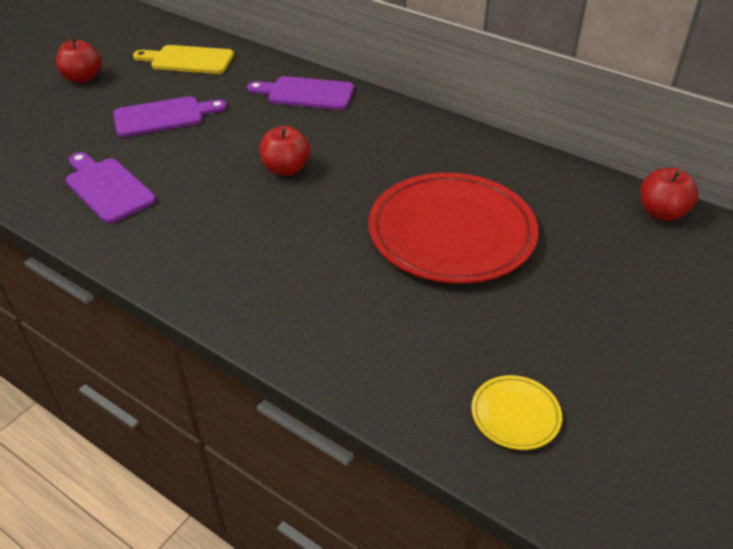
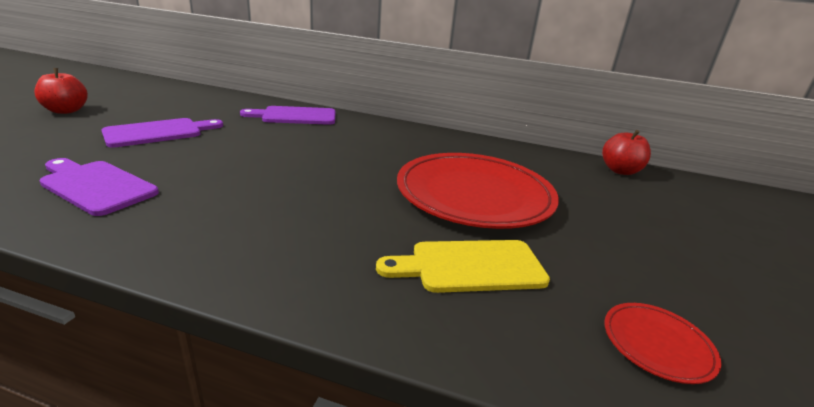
camera: 20 degrees left, 15 degrees down
yellow cutting board [133,45,234,74] -> yellow cutting board moved to [376,240,550,293]
red apple [260,126,310,176] -> none
yellow plate [471,375,562,450] -> red plate [604,303,721,384]

